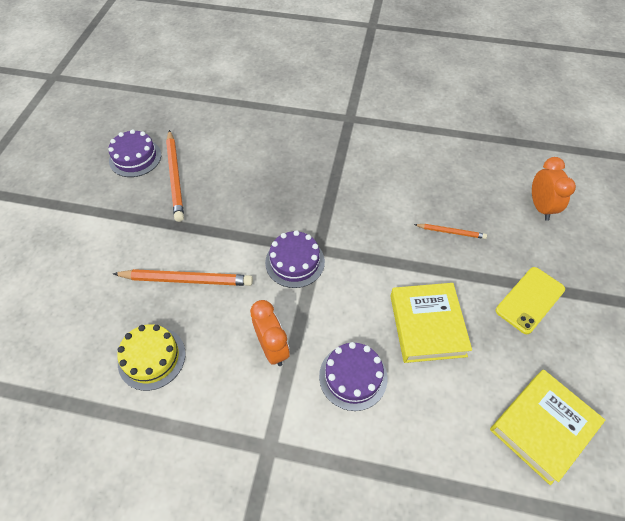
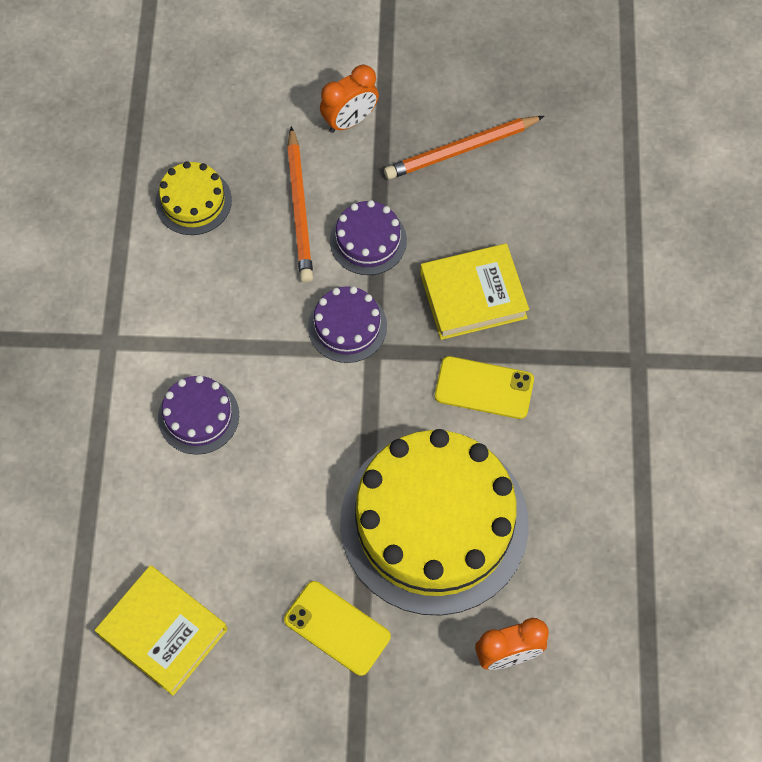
camera: 80 degrees right, 10 degrees up
purple cake [108,129,161,177] -> purple cake moved to [330,200,407,275]
orange clock [250,300,290,366] -> orange clock moved to [320,65,379,133]
yellow book [390,283,472,363] -> yellow book moved to [420,243,529,340]
orange pencil [414,224,487,239] -> yellow cake [340,429,529,616]
none -> yellow phone [435,356,534,419]

